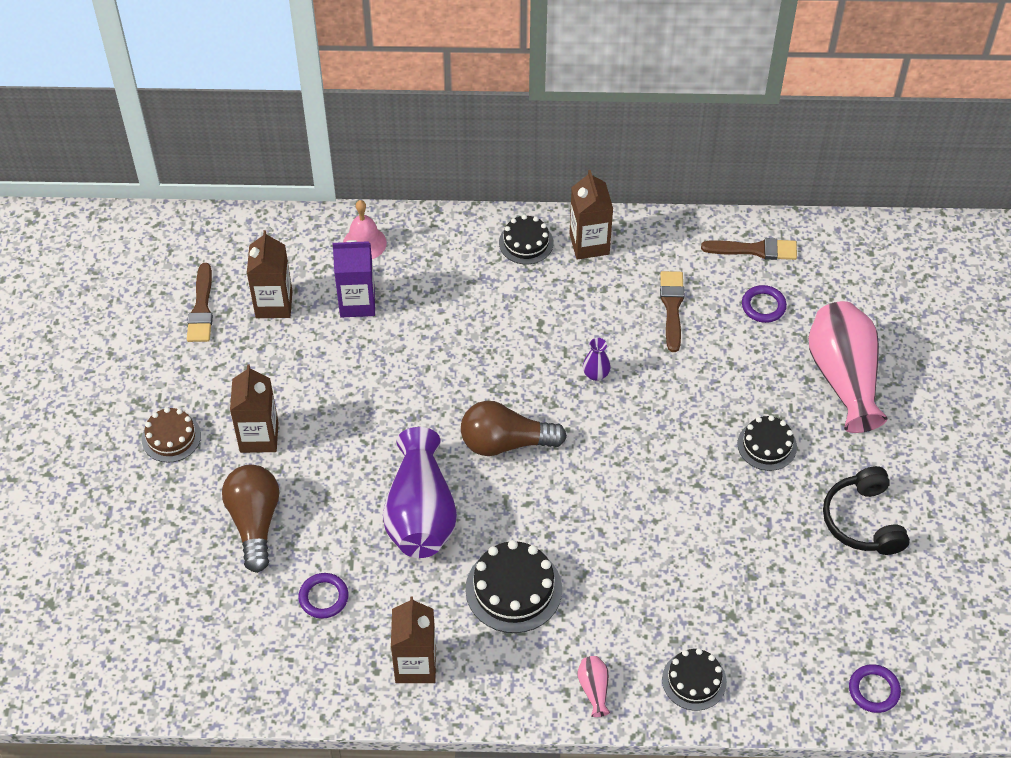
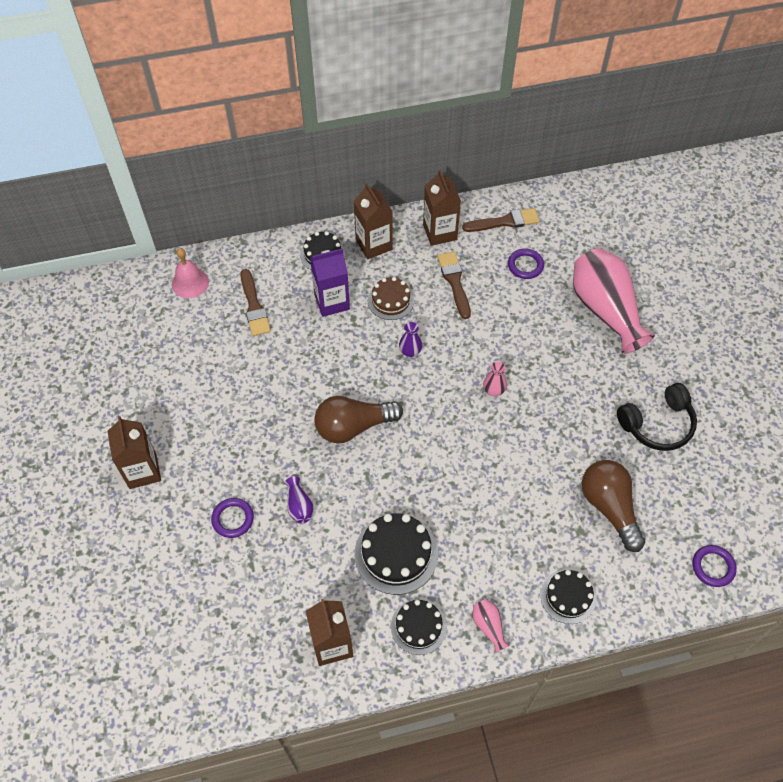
camera: 15 degrees left, 5 degrees up
brown cake [142,407,201,463] -> brown cake moved to [368,277,414,320]
brown brush [187,263,213,342] -> brown brush moved to [240,269,271,336]
brown light bulb [222,465,279,573] -> brown light bulb moved to [582,460,645,552]
brown carton [247,230,293,318] -> brown carton moved to [423,170,461,246]
purple ring [299,573,348,619] -> purple ring moved to [211,498,254,538]
purple carton [332,240,375,317] -> purple carton moved to [310,249,350,317]
purple vase [383,427,457,558] -> purple vase [285,476,313,523], size x0.41
black cake [738,415,797,471] -> black cake moved to [391,599,447,655]
black headphones [823,466,910,555] -> black headphones turned 90 degrees counterclockwise [617,383,697,451]
none -> pink vase [483,362,507,396]

